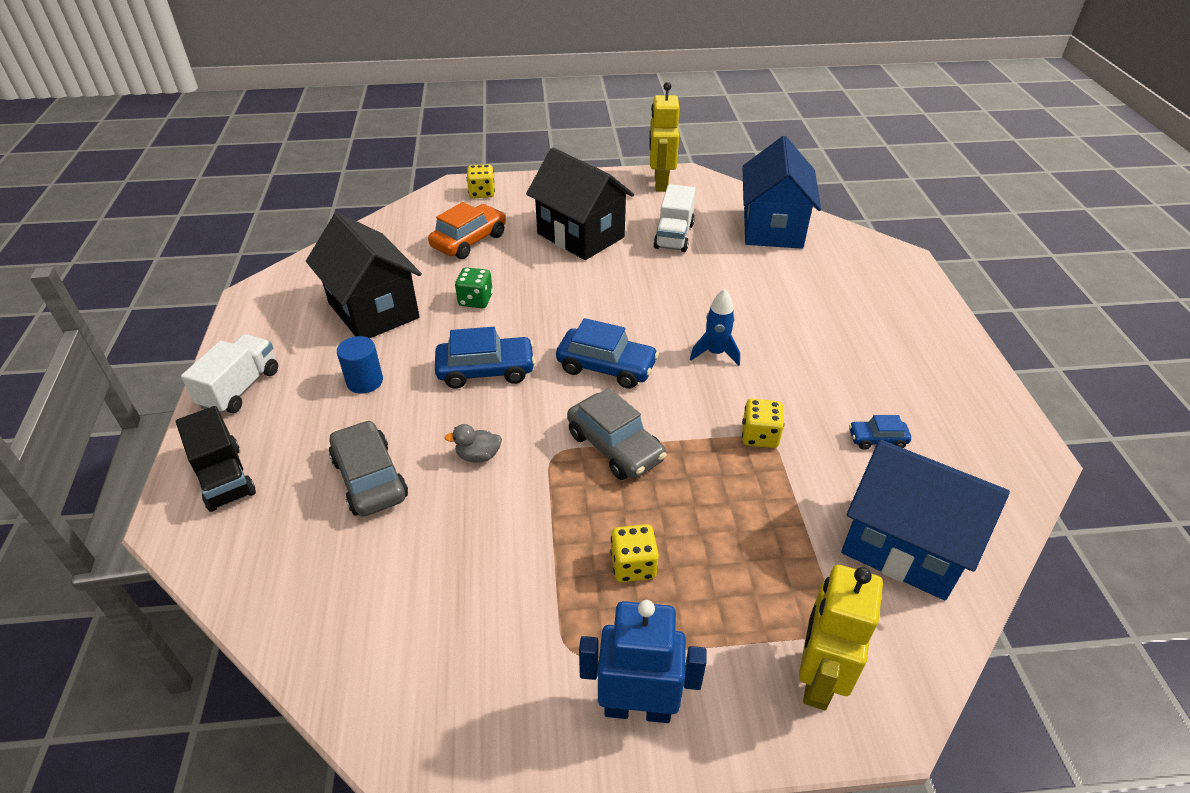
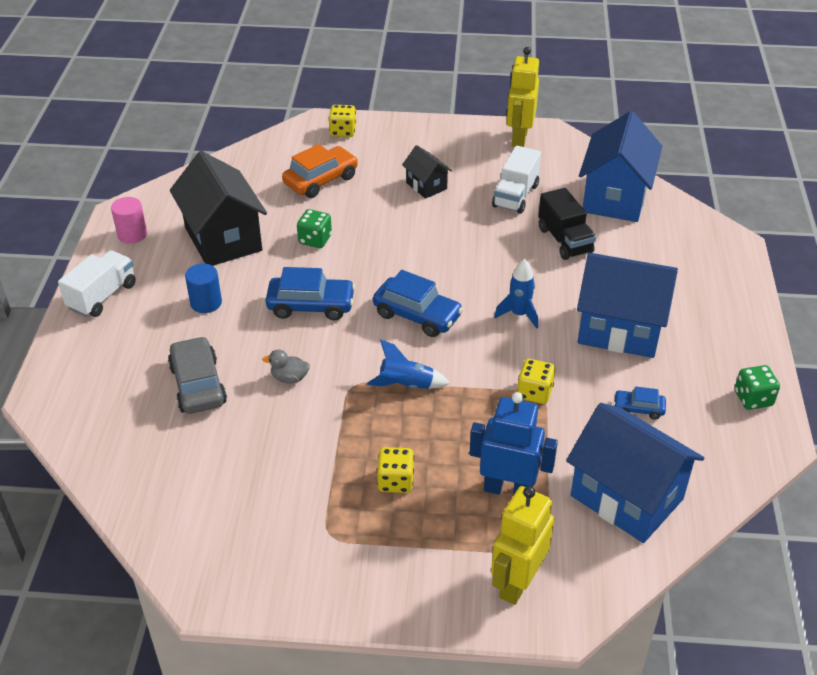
camera: 10 degrees right, 0 degrees up
black truck [176,406,256,512] -> black truck moved to [538,188,596,260]
black house [526,147,634,260] -> black house [402,145,452,199], size x0.50
grey car [567,388,667,480] -> blue rocket [367,339,450,389]
blue robot [579,600,707,723] -> blue robot moved to [469,392,558,496]
none -> pink cylinder [111,197,147,244]
none -> blue house [577,253,678,358]
none -> green dice [735,365,780,410]

